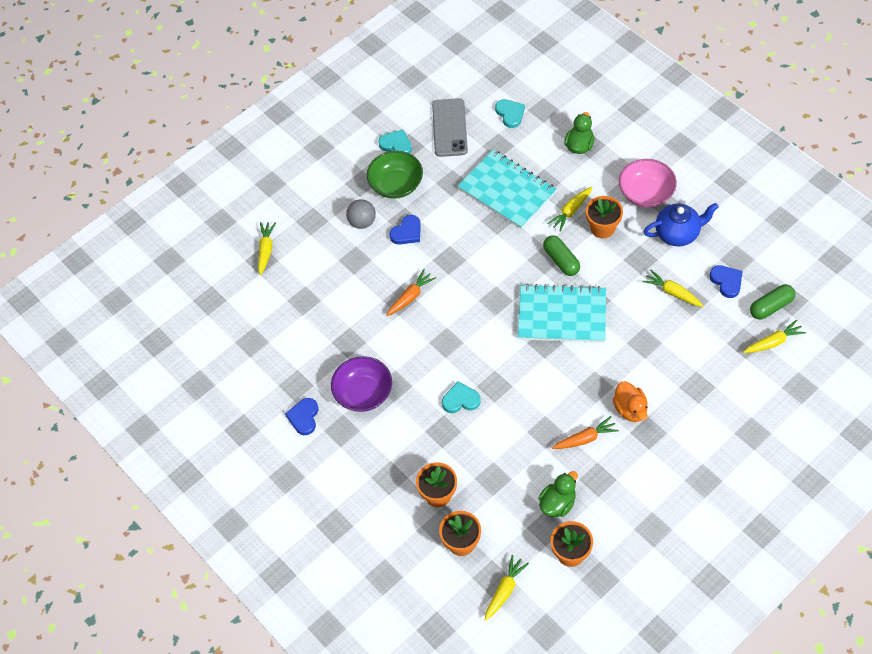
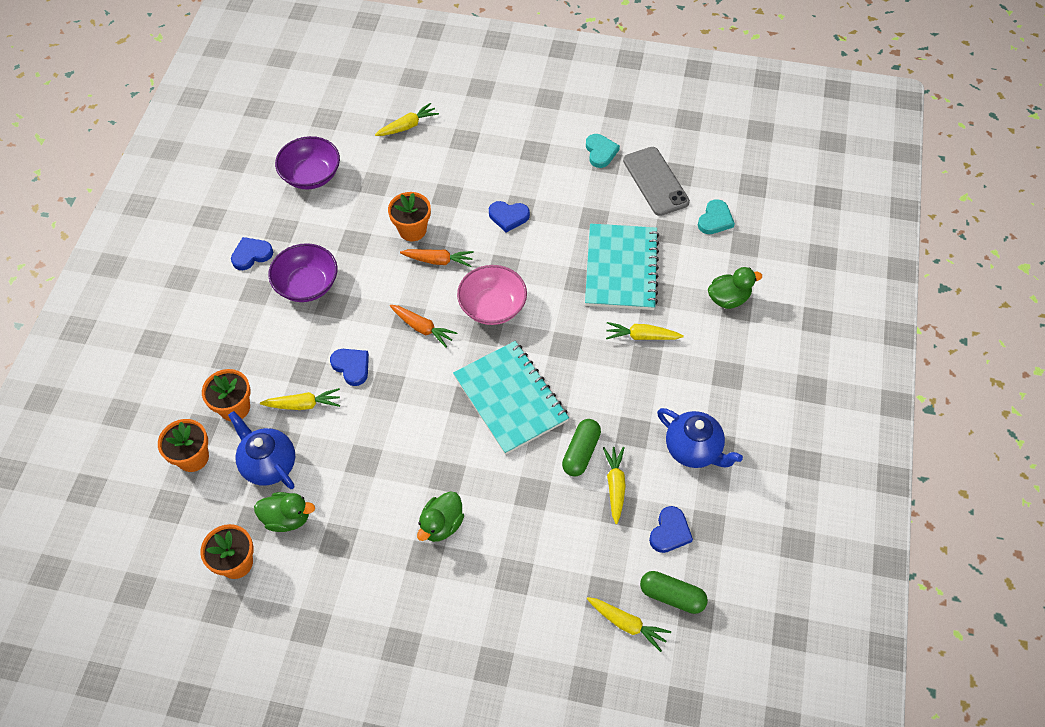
camera: 50 degrees right, 0 degrees up
grey ball [346,199,376,229] -> none
green bowl [367,151,423,199] -> none
grey phone [432,98,468,157] -> grey phone turned 75 degrees counterclockwise [623,147,690,216]
turquoise heart [442,381,481,413] -> blue heart [330,349,369,386]
yellow carrot [485,555,529,621] -> yellow carrot moved to [260,388,340,410]
green capsule [543,235,580,276] -> green capsule moved to [562,419,601,477]
orange carrot [552,416,619,449] -> orange carrot moved to [390,305,457,348]
orange flower pot [586,196,623,239] -> orange flower pot moved to [388,192,431,241]
orange duck [613,381,648,422] -> green duck [417,491,464,542]
pink bowl [619,159,677,208] -> pink bowl moved to [457,265,527,325]
none -> blue teapot [228,411,295,489]
none -> purple bowl [275,136,340,189]

